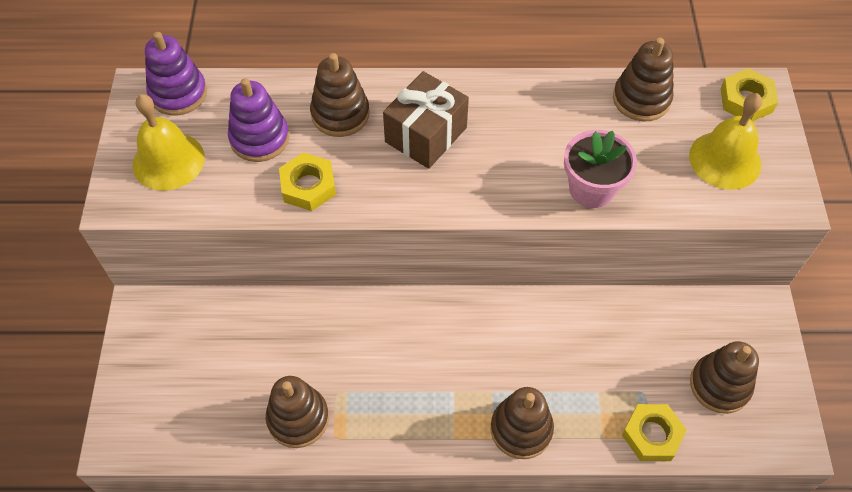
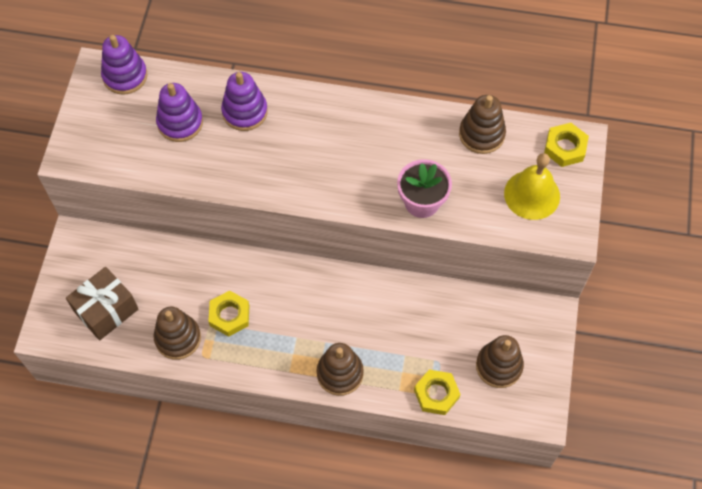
camera: 10 degrees right, 5 degrees up
yellow bell [132,94,205,191] -> none
yellow nut [279,153,336,211] -> yellow nut moved to [208,290,249,337]
brown stacking toy [310,53,370,137] -> purple stacking toy [221,72,268,131]
brown gift [383,71,469,169] -> brown gift moved to [66,267,138,340]

